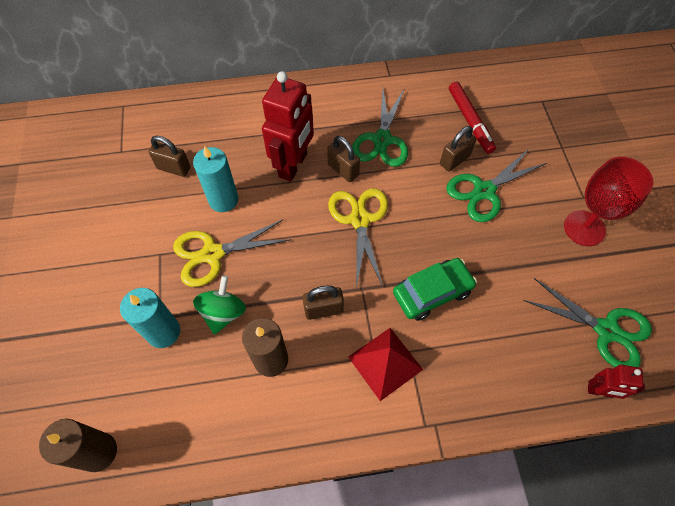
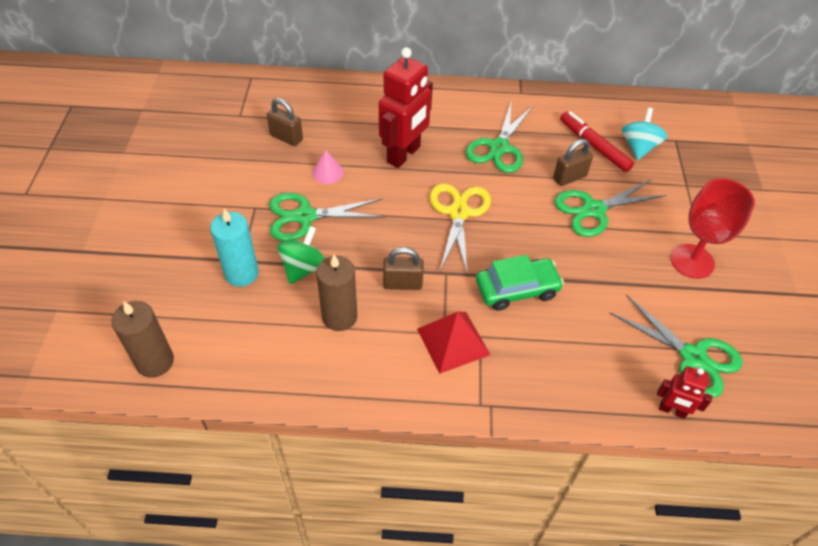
camera: 10 degrees right, 10 degrees down
yellow scissors [173,219,291,287] -> green scissors [269,193,386,241]
turquoise candle [193,146,238,212] -> pink cone [312,150,344,184]
brown padlock [327,136,360,182] -> none
red marker [449,82,496,154] -> red marker turned 150 degrees clockwise [560,111,634,172]
none -> turquoise spinning top [622,108,668,160]

